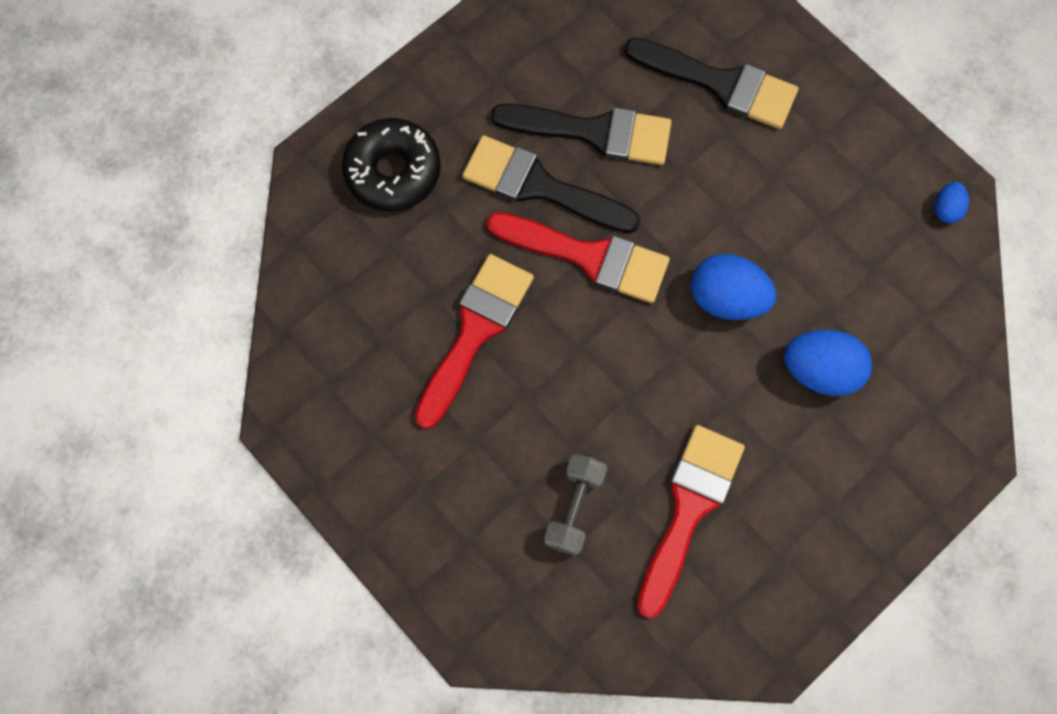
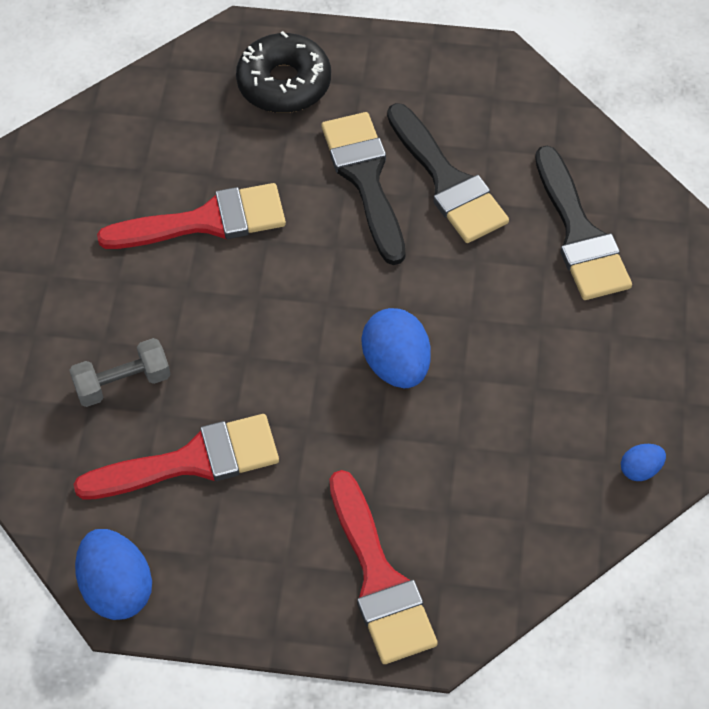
camera: 50 degrees right, 15 degrees down
red brush [487,212,670,303] -> red brush moved to [329,470,438,664]
blue egg [784,330,872,396] -> blue egg moved to [75,529,152,620]

